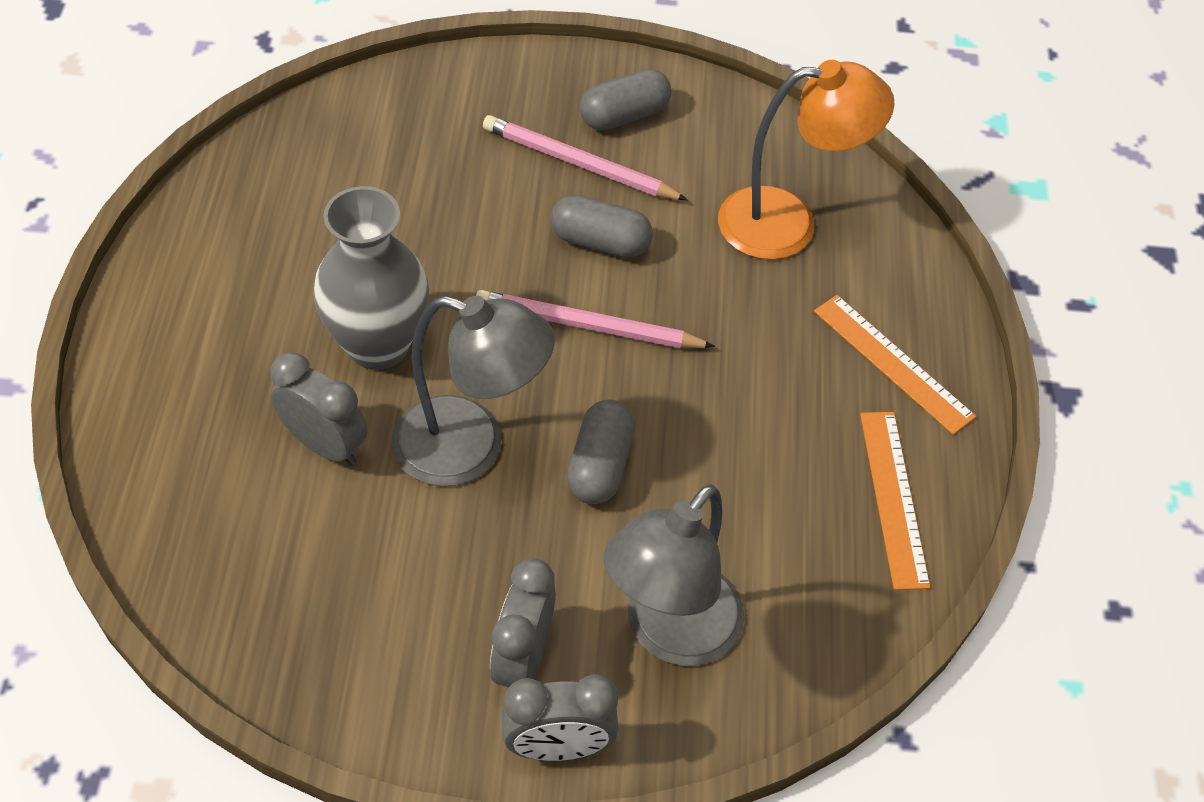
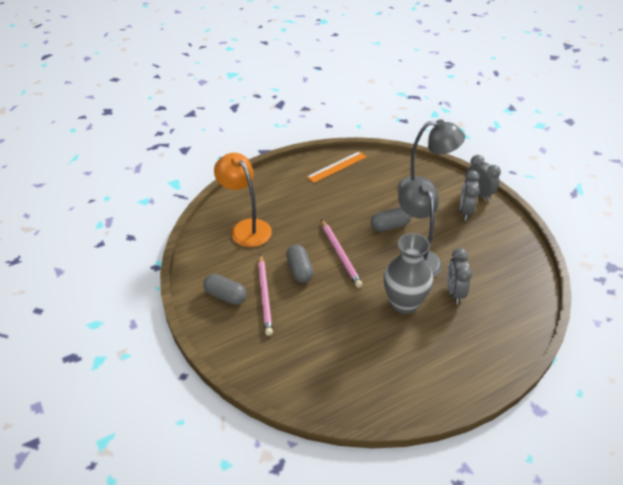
camera: 120 degrees left, 10 degrees down
grey clock [490,558,556,688] -> grey clock turned 120 degrees clockwise [460,170,480,220]
orange ruler [814,295,976,435] -> none

